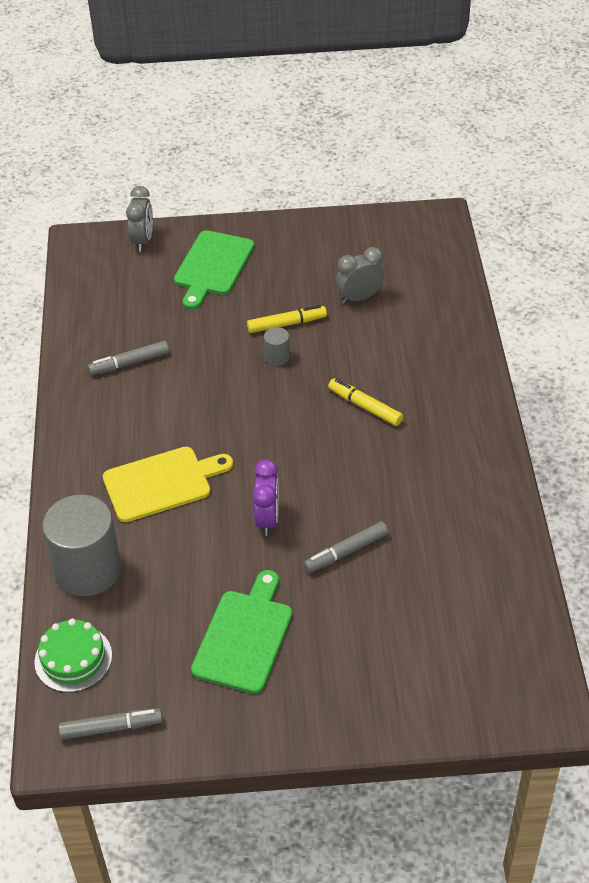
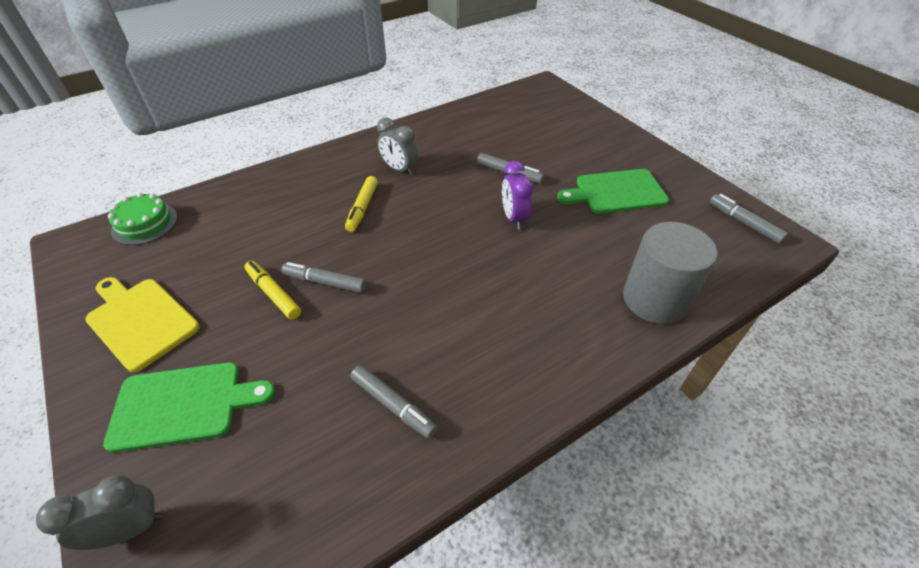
camera: 120 degrees left, 0 degrees up
green cake [34,619,112,692] -> green cake moved to [108,192,178,245]
yellow cutting board [103,447,233,522] -> yellow cutting board moved to [85,277,200,372]
purple clock [252,459,279,536] -> purple clock turned 75 degrees counterclockwise [502,161,533,229]
grey cylinder [264,327,290,366] -> grey marker [282,262,366,293]
grey clock [336,247,384,304] -> grey clock moved to [377,117,418,175]

